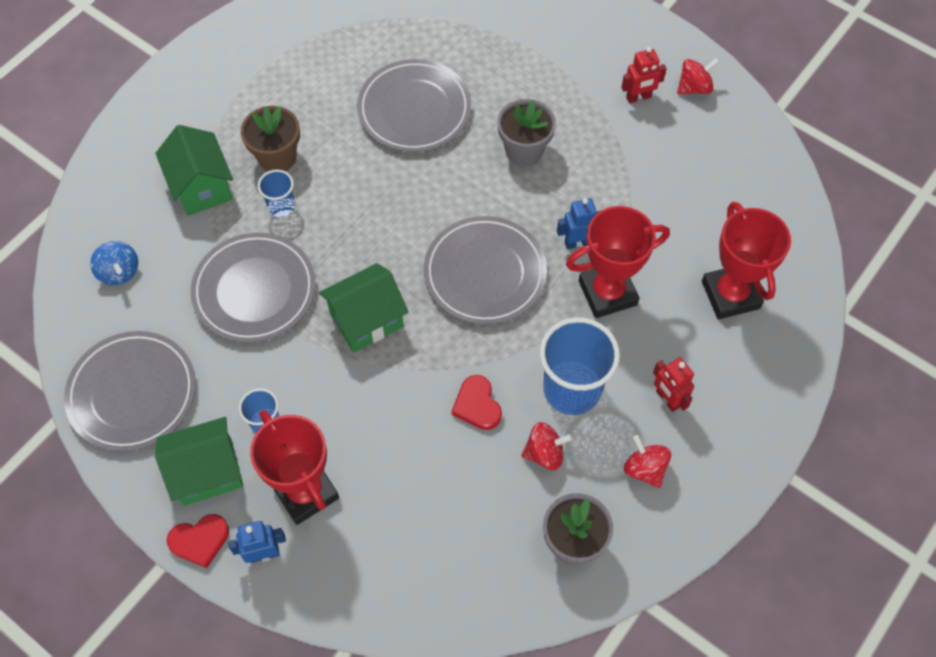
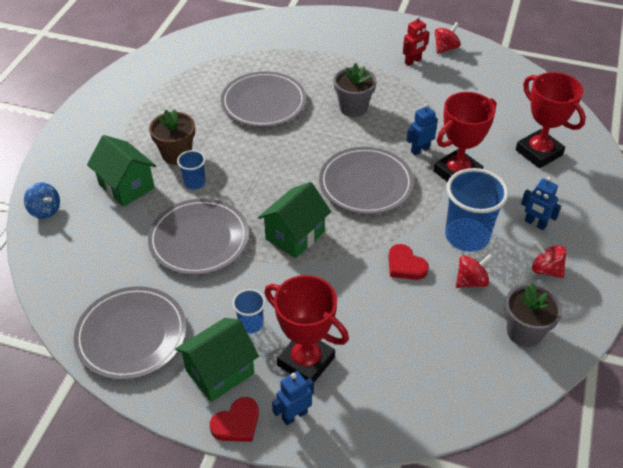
camera: 20 degrees left, 15 degrees down
blue spinning top [90,241,138,285] -> blue spinning top moved to [24,182,60,219]
red robot [653,357,694,412] -> blue robot [521,177,561,230]

